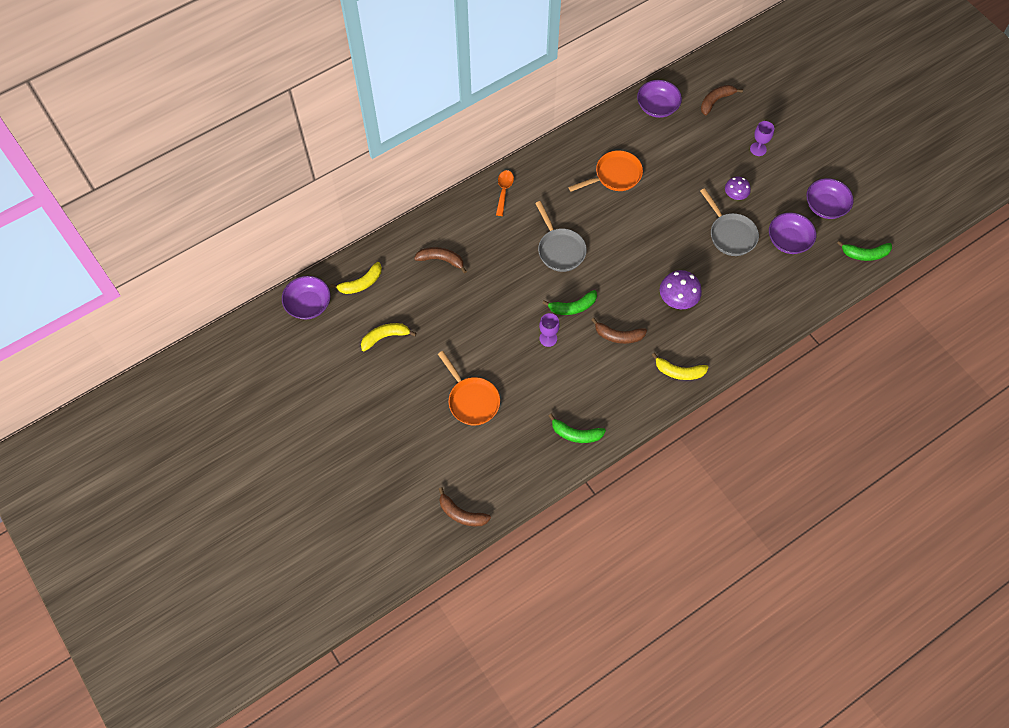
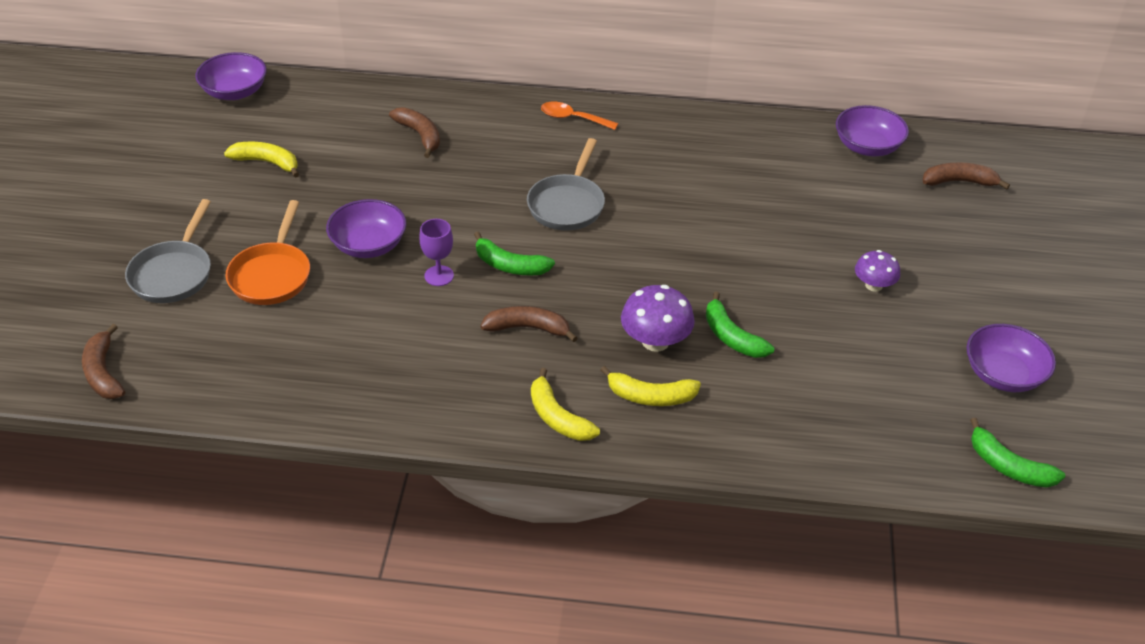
camera: 40 degrees right, 20 degrees down
yellow banana [330,262,382,294] -> yellow banana moved to [600,366,701,406]
orange spoon [496,170,514,216] -> orange spoon turned 120 degrees counterclockwise [541,102,618,130]
green banana [548,414,606,443] -> green banana moved to [706,291,774,358]
orange pan [568,150,643,192] -> none
brown banana [591,318,647,344] -> brown banana turned 135 degrees clockwise [481,306,577,342]
grey pan [700,188,759,256] -> grey pan moved to [125,199,211,303]
purple goblet [750,121,774,156] -> none
purple bowl [769,212,816,254] -> purple bowl moved to [326,199,407,258]

